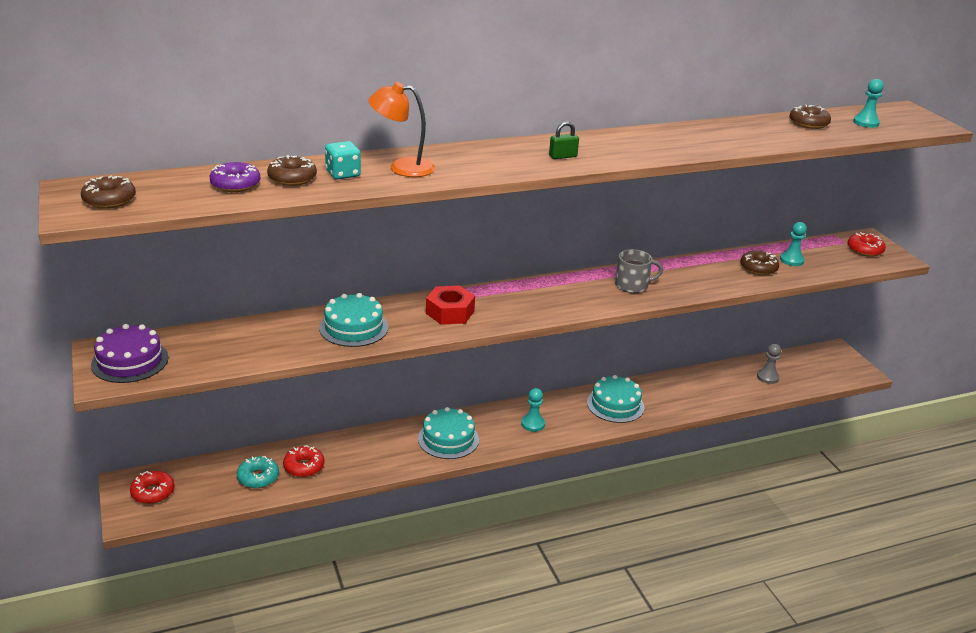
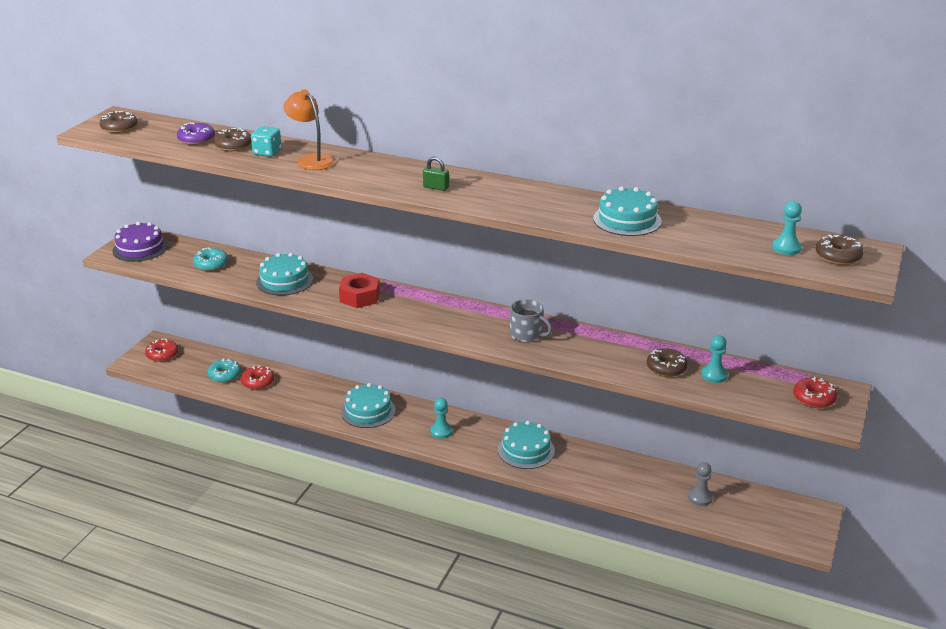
camera: 45 degrees right, 0 degrees up
brown donut [789,105,831,129] -> brown donut moved to [816,234,863,265]
none -> turquoise donut [193,247,228,271]
none -> turquoise cake [593,186,662,236]

